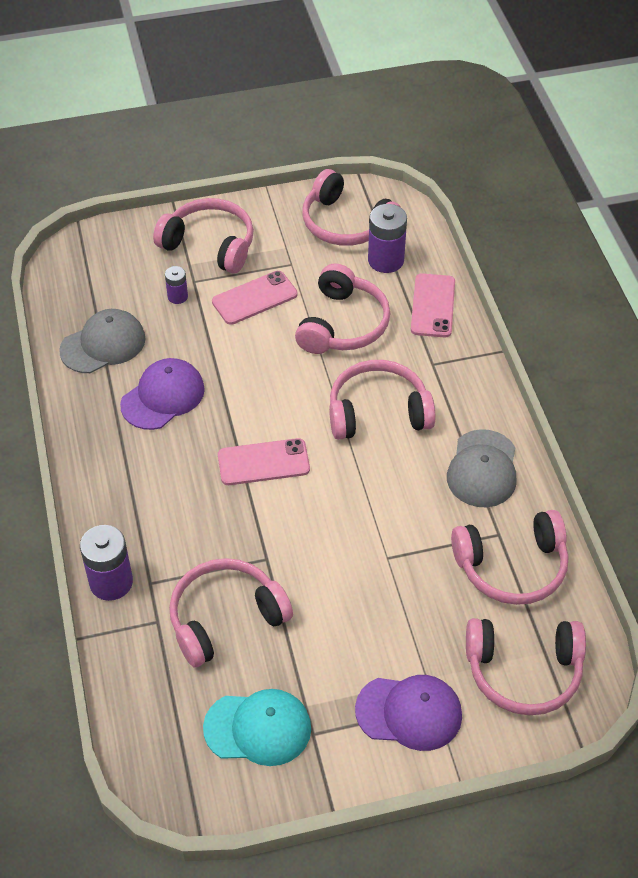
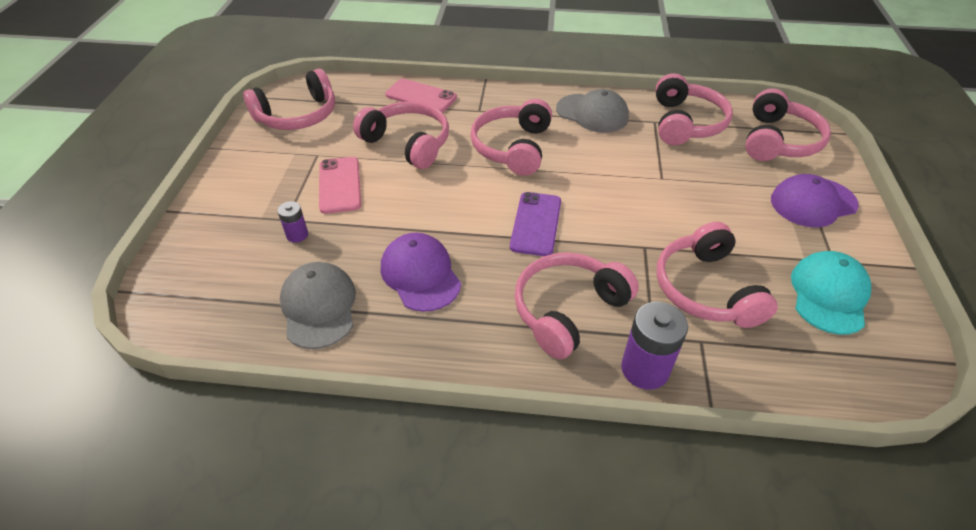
camera: 70 degrees left, 5 degrees down
pink headphones [153,198,254,274] -> pink headphones moved to [514,252,639,359]
pink phone [218,438,310,485] -> purple phone [510,192,561,256]
purple cap [355,675,462,751] -> purple cap turned 135 degrees counterclockwise [771,174,859,228]
purple battery [368,204,407,273] -> none

